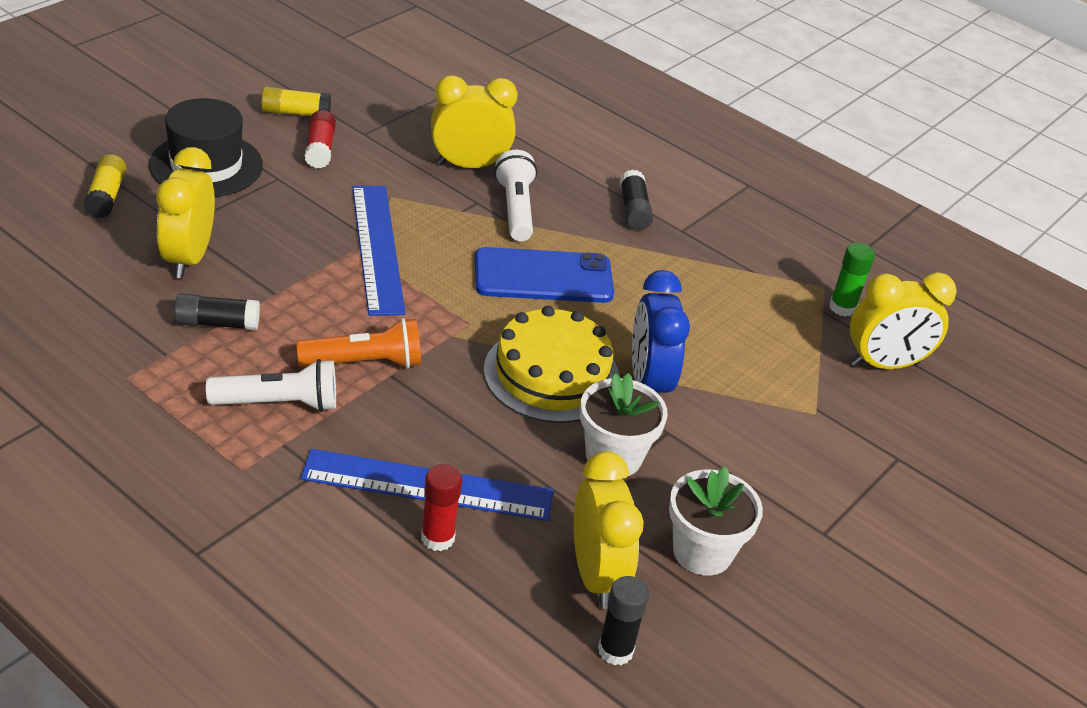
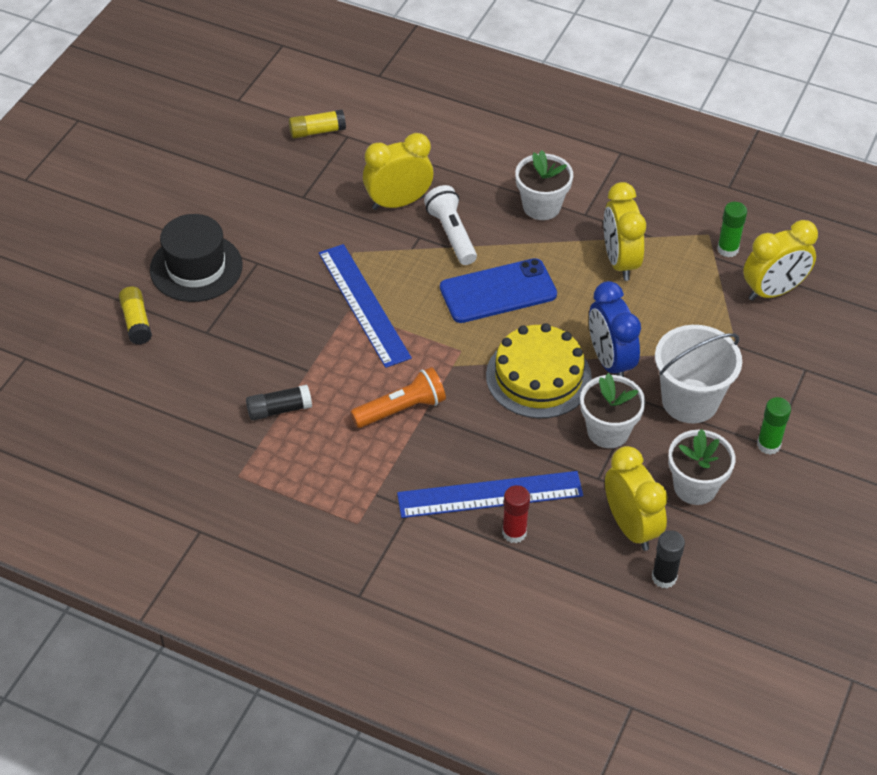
camera: 10 degrees left, 10 degrees up
yellow clock [156,147,215,279] -> yellow clock moved to [604,182,646,281]
white flashlight [206,359,336,412] -> none
yellow glue stick [261,86,331,116] -> yellow glue stick moved to [289,110,346,138]
red glue stick [304,110,336,169] -> none
black glue stick [620,169,653,230] -> white flower pot [515,150,573,220]
none -> white bucket [655,325,742,423]
none -> green glue stick [757,397,791,455]

